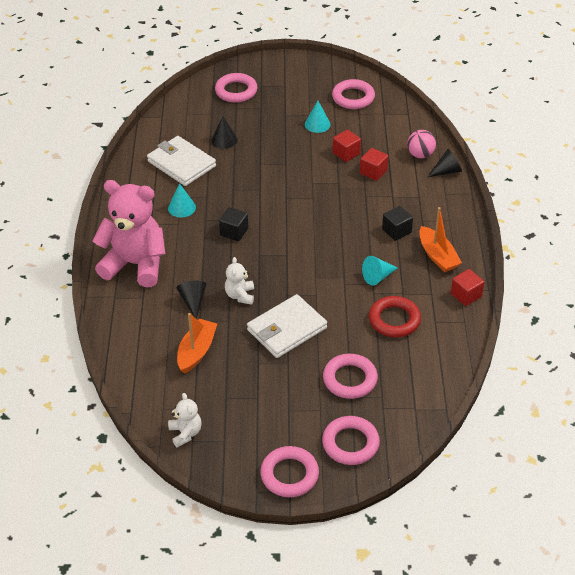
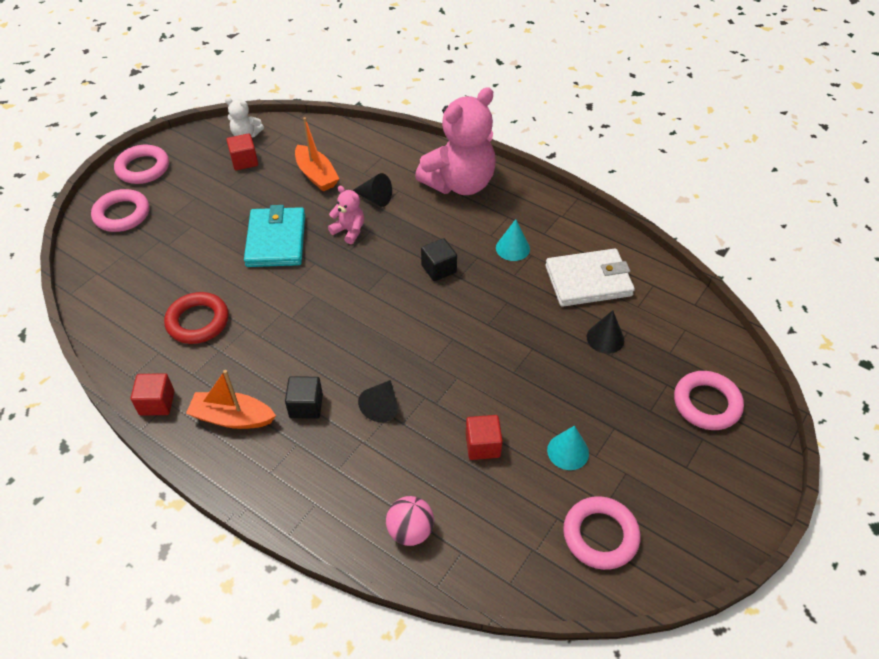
camera: 125 degrees right, 5 degrees up
white teddy bear [225,257,254,305] -> pink teddy bear [328,186,364,244]
white wallet [247,294,327,358] -> turquoise wallet [244,205,305,267]
pink ring [323,354,378,399] -> none
red cube [360,148,388,181] -> red cube moved to [226,133,258,170]
turquoise cone [362,256,397,286] -> none
black cone [428,149,462,177] -> black cone moved to [358,380,398,422]

